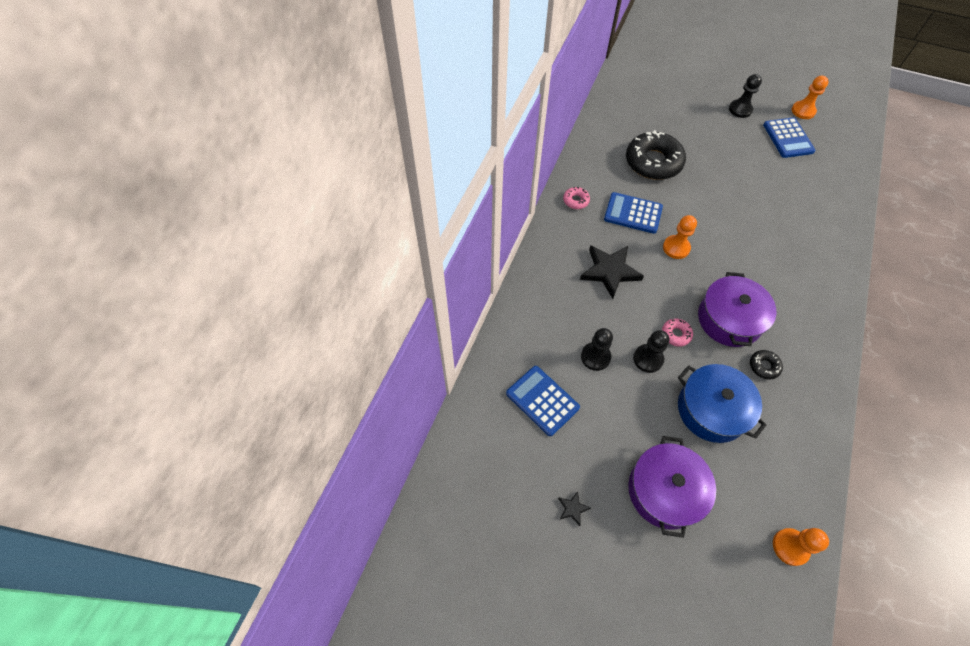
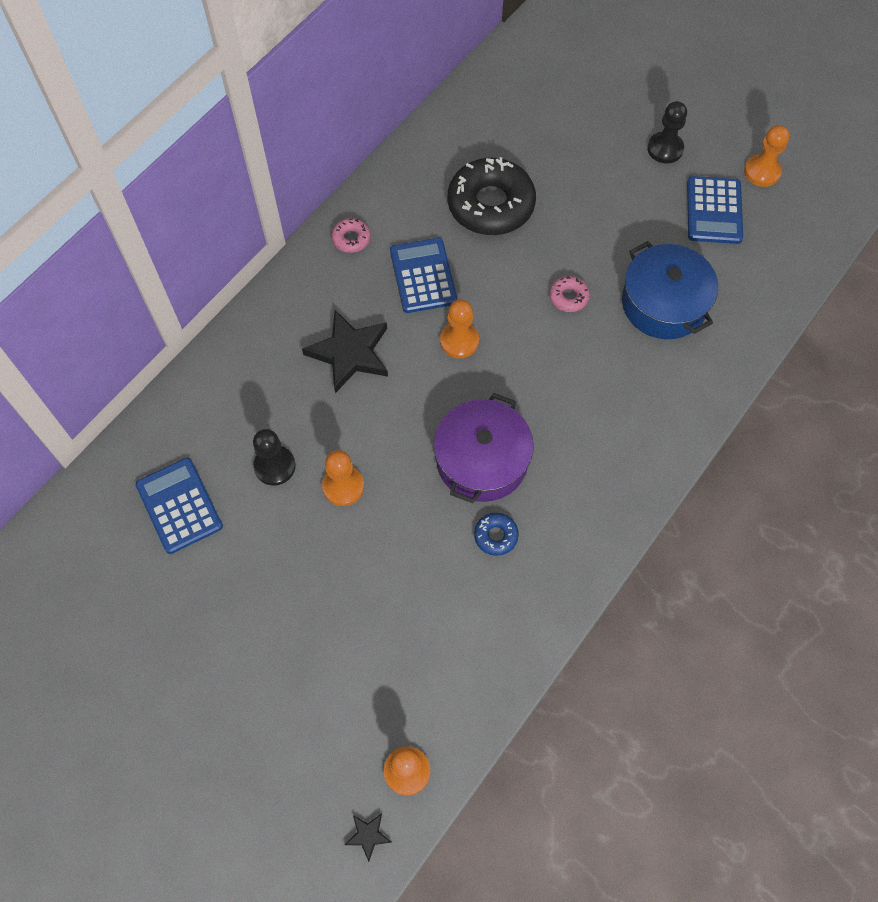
camera: 15 degrees right, 5 degrees up
black star [558,491,591,526] -> black star moved to [345,813,391,862]
blue calculator [604,192,663,234] -> blue calculator turned 45 degrees clockwise [390,238,457,313]
purple pot [628,436,716,538] -> none
black pawn [633,330,669,373] -> orange pawn [322,450,364,506]
pink donut [662,319,693,347] -> pink donut moved to [549,276,590,312]
blue pot [678,364,766,443] -> blue pot moved to [622,241,718,339]
black donut [750,350,783,380] -> blue donut [474,513,519,556]

